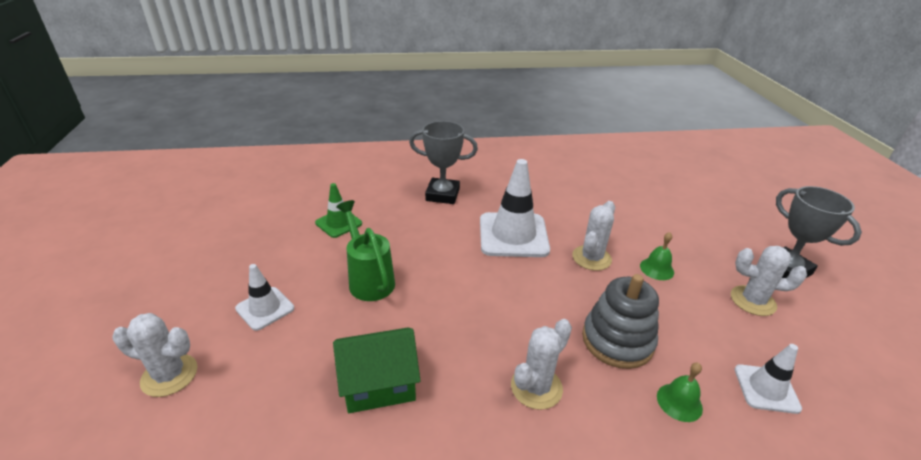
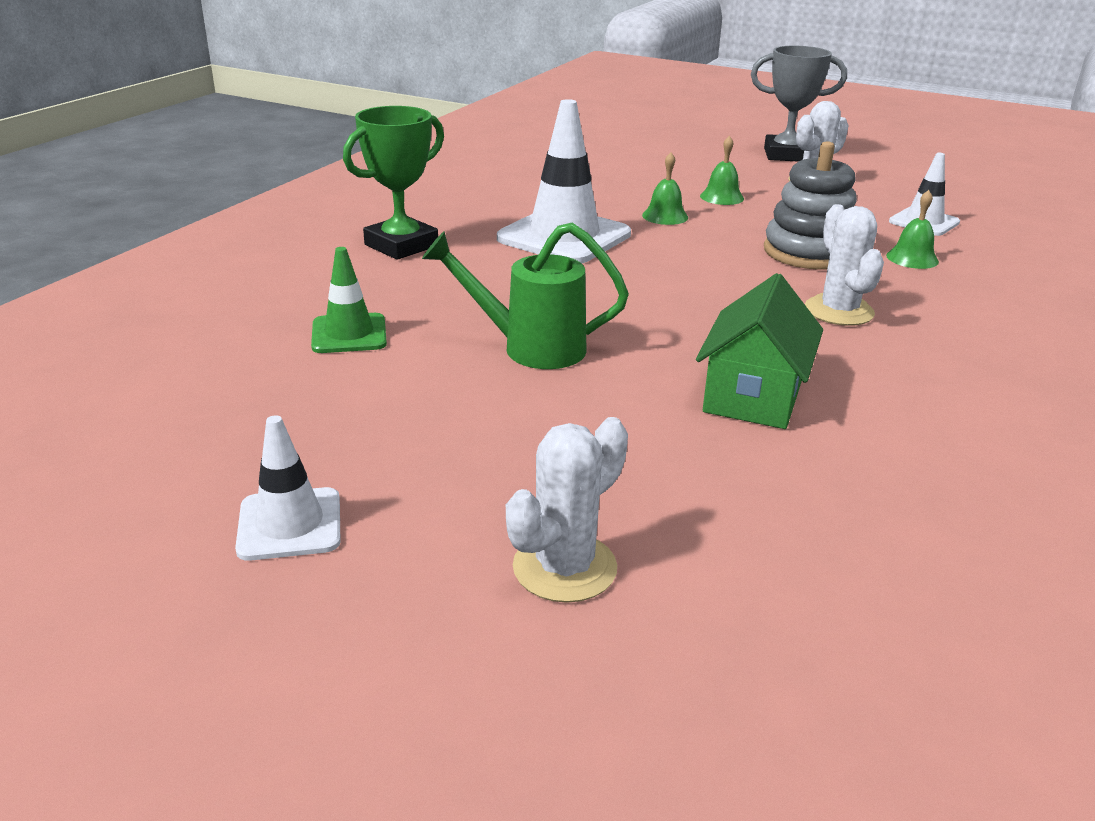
camera: 55 degrees left, 5 degrees down
white traffic cone [235,264,294,331] -> white traffic cone moved to [235,415,341,561]
grey trophy [409,121,478,204] -> green trophy [343,106,444,260]
white cactus [572,201,615,271] -> green bell [642,152,688,225]

